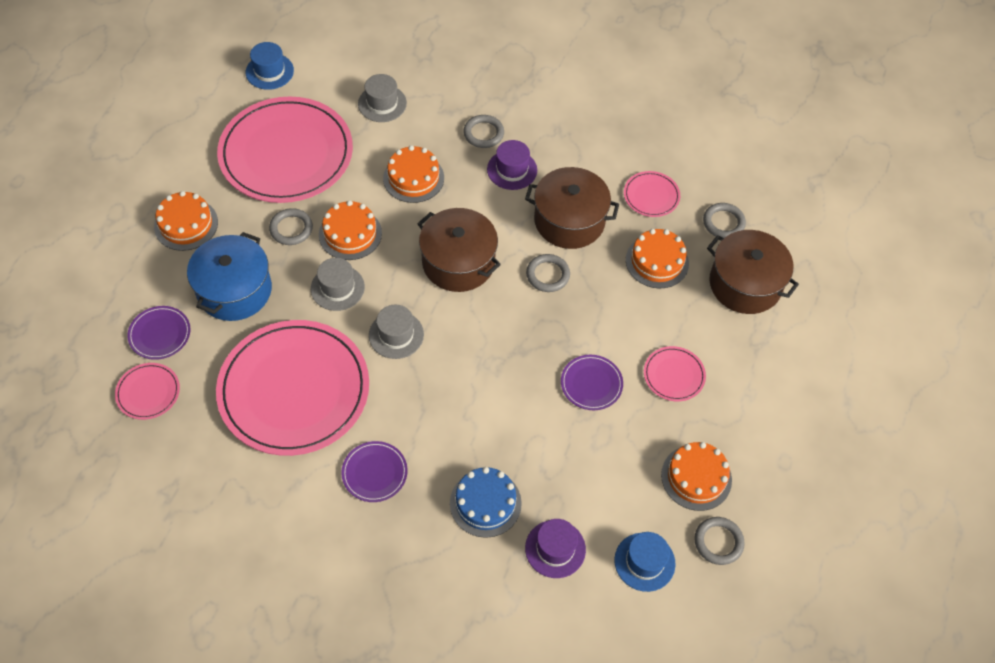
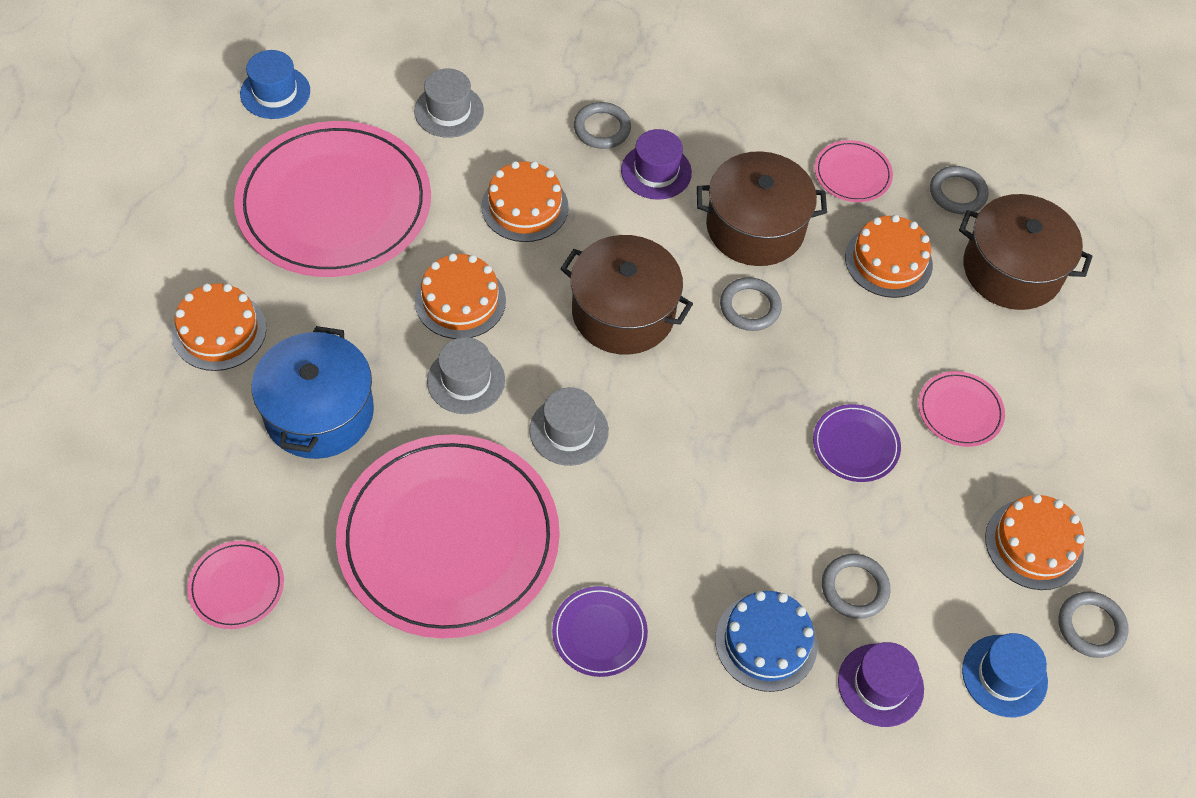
camera: 15 degrees left, 0 degrees up
purple plate [127,306,191,360] -> none
grey ring [269,208,313,245] -> grey ring moved to [822,554,891,619]

